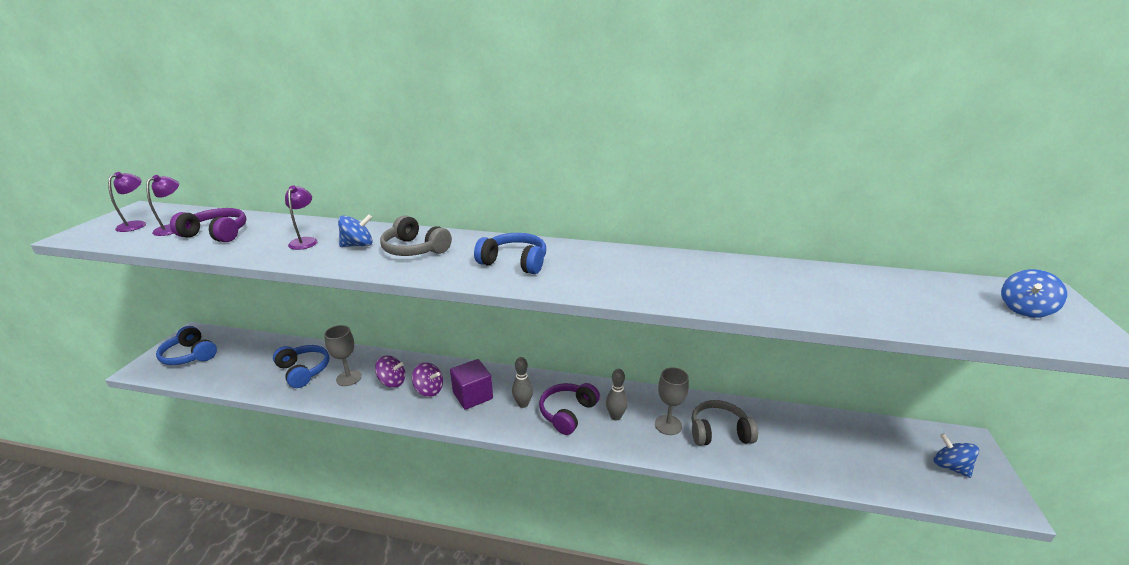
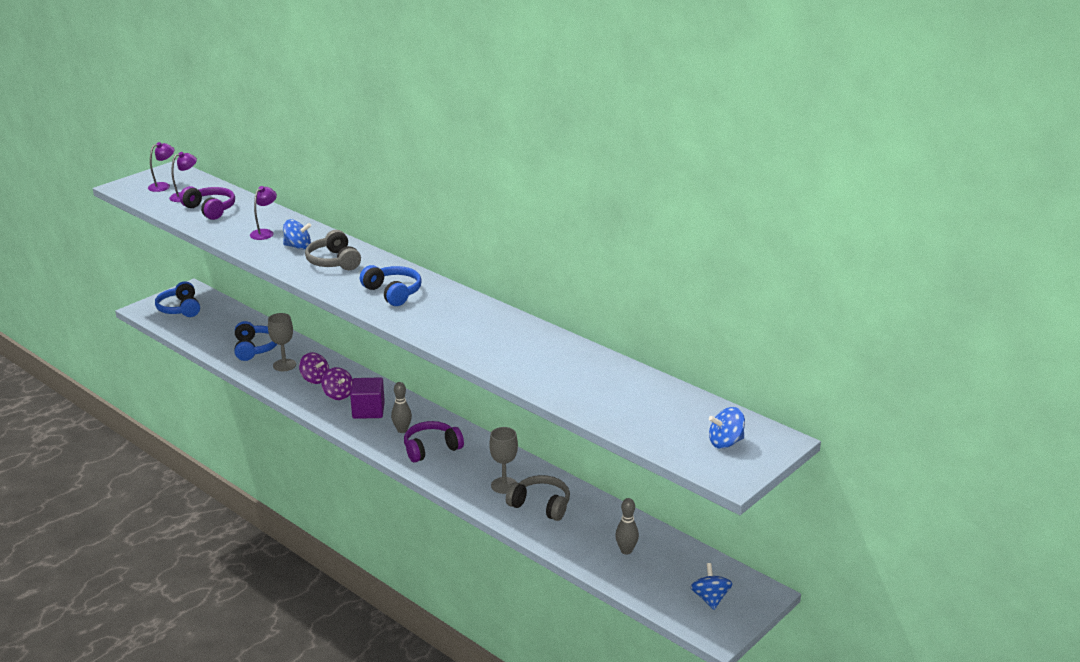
camera: 30 degrees right, 0 degrees up
grey bowling pin [606,369,628,421] -> grey bowling pin moved to [615,498,639,555]

